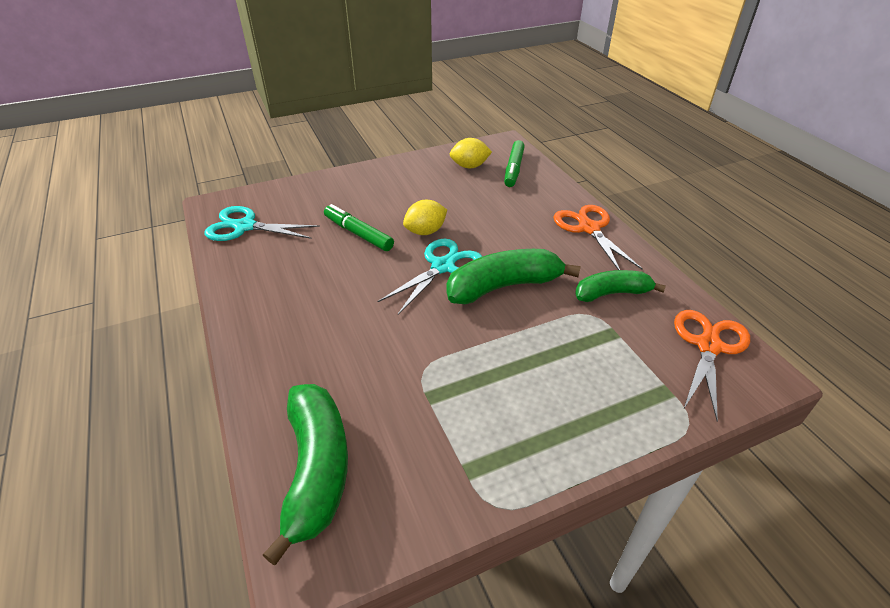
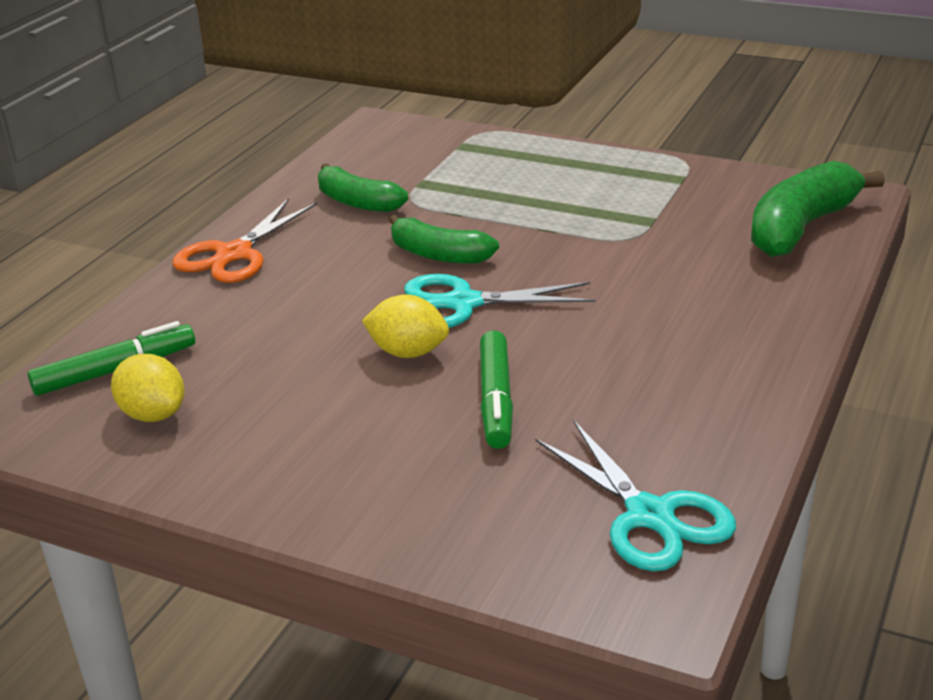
camera: 130 degrees left, 10 degrees down
green banana [446,249,581,304] -> green banana [389,215,499,264], size x0.65
orange scissors [674,310,750,422] -> none

